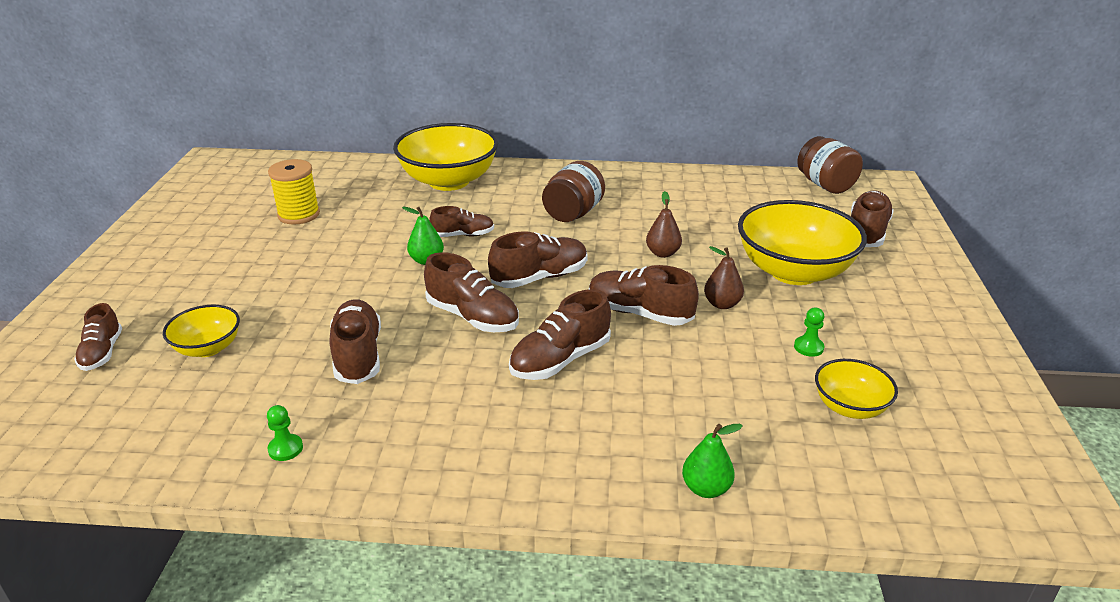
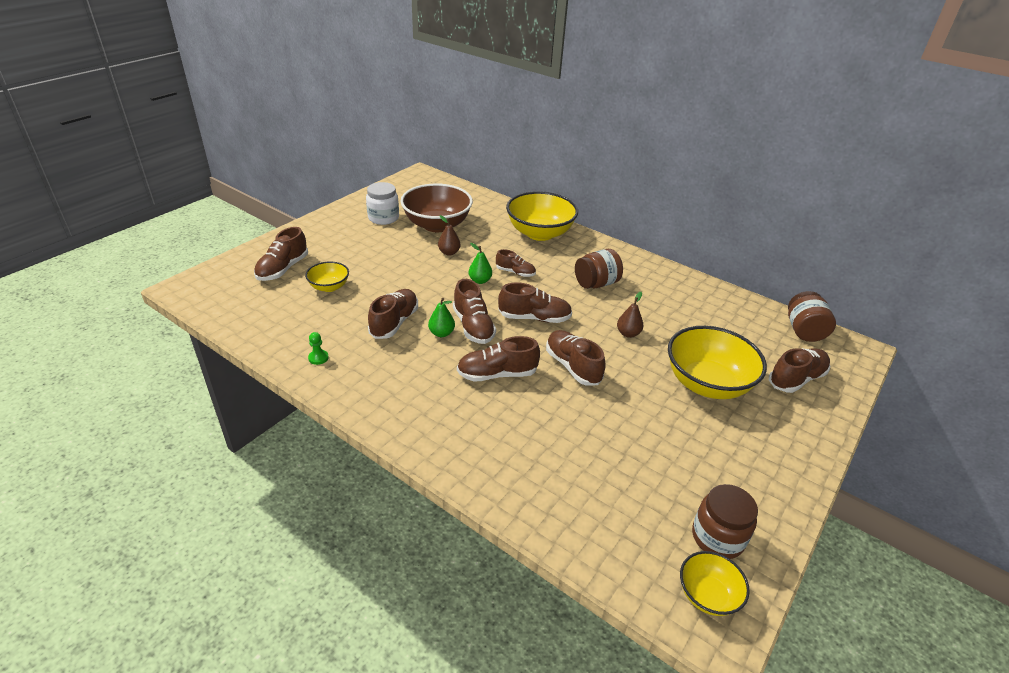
camera: 30 degrees right, 5 degrees up
brown shoe [74,303,122,371] -> brown shoe [254,227,308,281], size x1.57
yellow spool [268,159,320,224] -> brown bowl [400,183,473,232]
green pear [682,424,743,498] -> green pear moved to [428,298,455,337]
brown pear [704,246,744,309] -> brown pear moved to [438,215,461,256]
green pawn [794,308,824,357] -> none
yellow bowl [815,359,898,419] -> yellow bowl moved to [680,551,750,616]
none -> white jar [366,182,399,225]
none -> brown jar [692,484,758,559]

